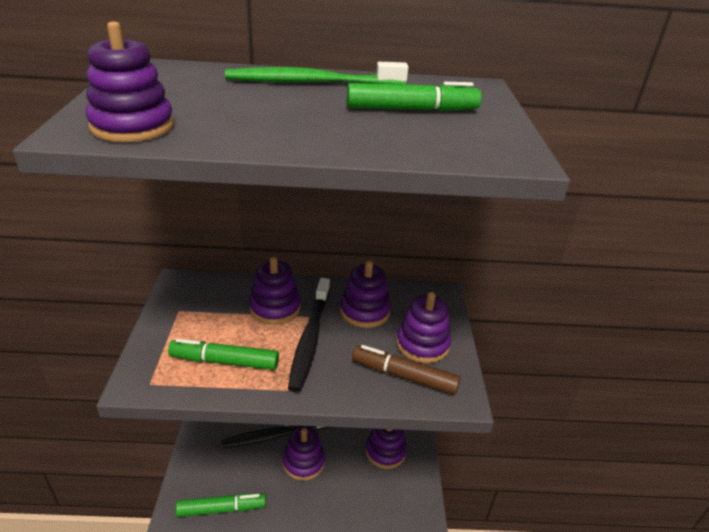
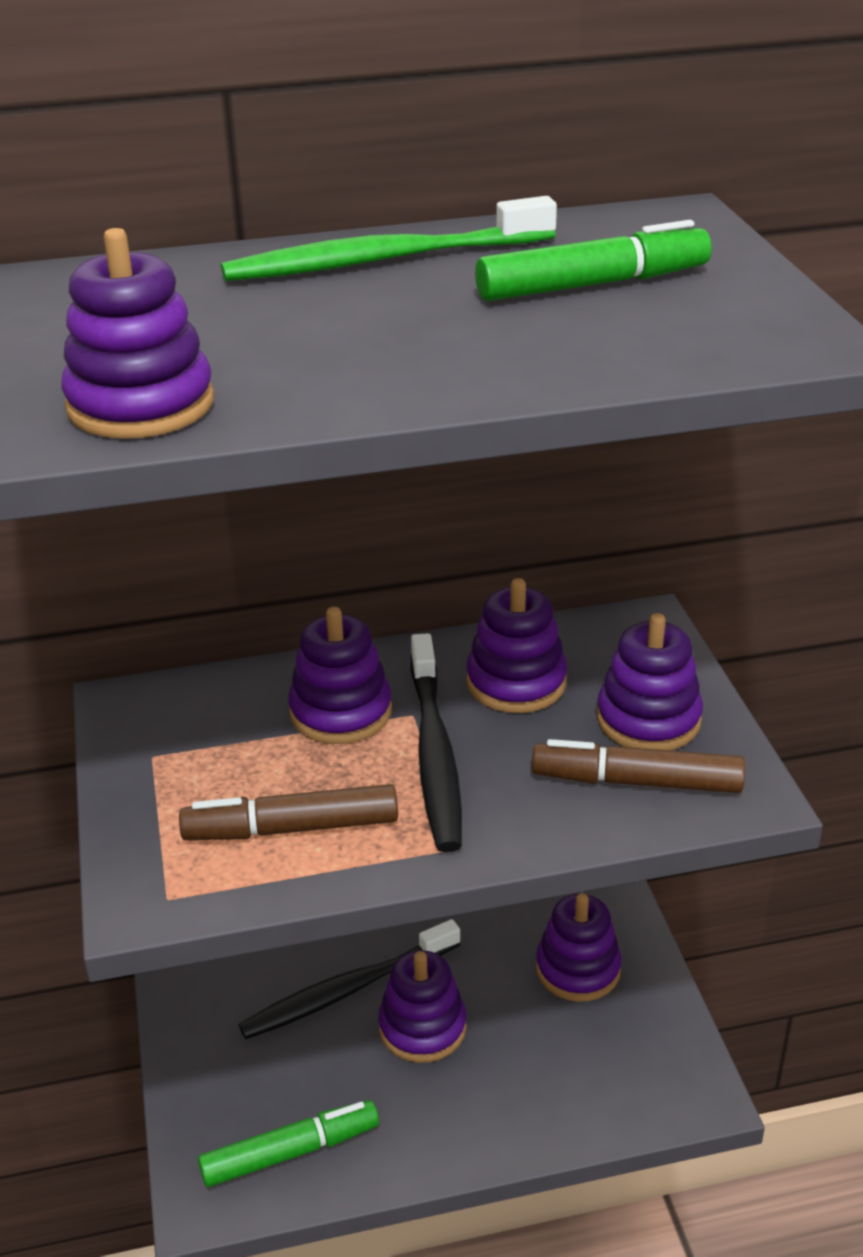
camera: 10 degrees left, 0 degrees up
green marker [168,339,279,370] -> brown marker [179,784,398,840]

